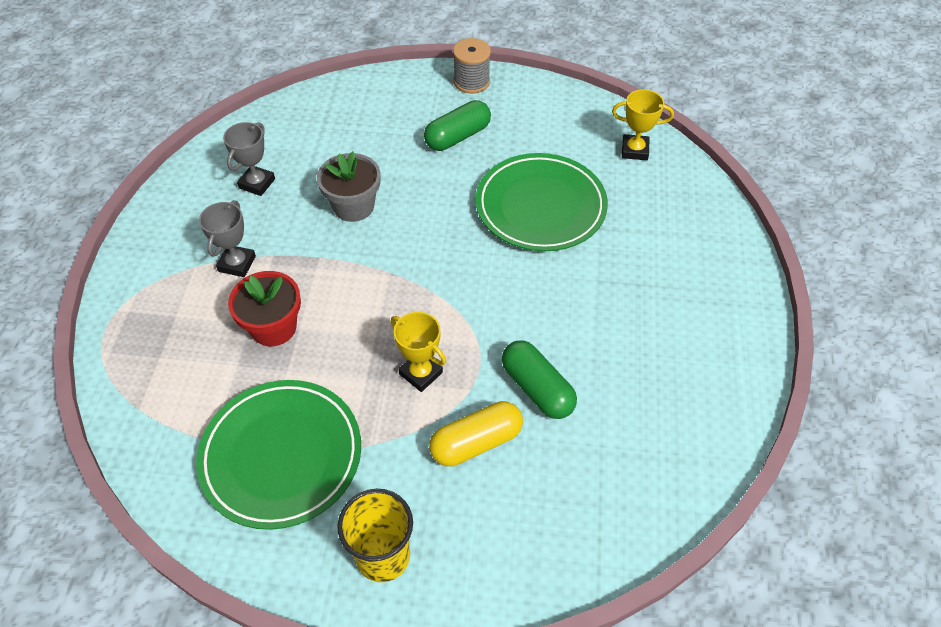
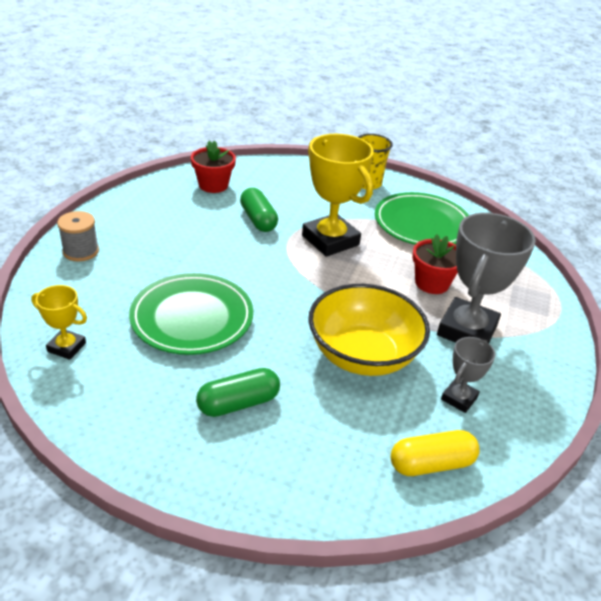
camera: 170 degrees left, 15 degrees down
grey trophy [199,200,256,277] -> grey trophy [437,213,536,343], size x1.97
grey flower pot [317,151,380,222] -> yellow bowl [308,284,430,376]
yellow trophy [391,312,446,392] -> yellow trophy [302,134,374,257], size x1.97
yellow capsule [429,401,523,466] -> yellow capsule moved to [391,430,479,476]
grey spool [453,38,491,94] -> grey spool moved to [57,211,99,261]
none -> red flower pot [191,140,236,193]

